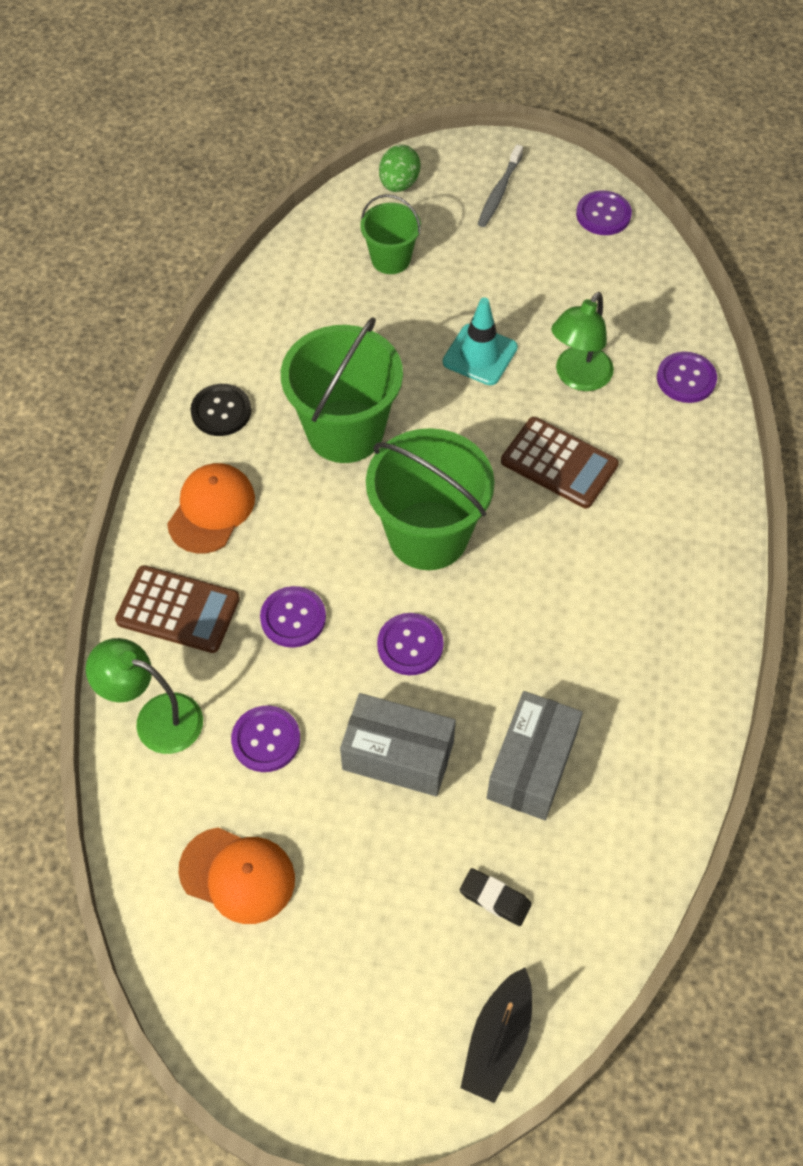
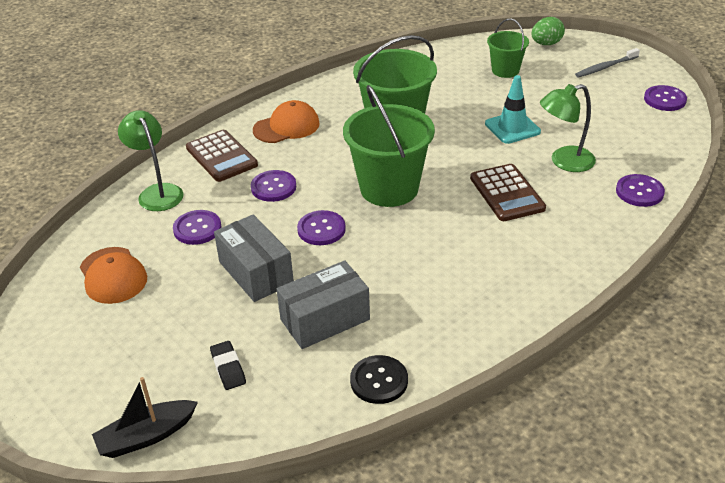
camera: 40 degrees right, 20 degrees down
black button [191,384,251,436] -> black button moved to [350,355,408,404]

